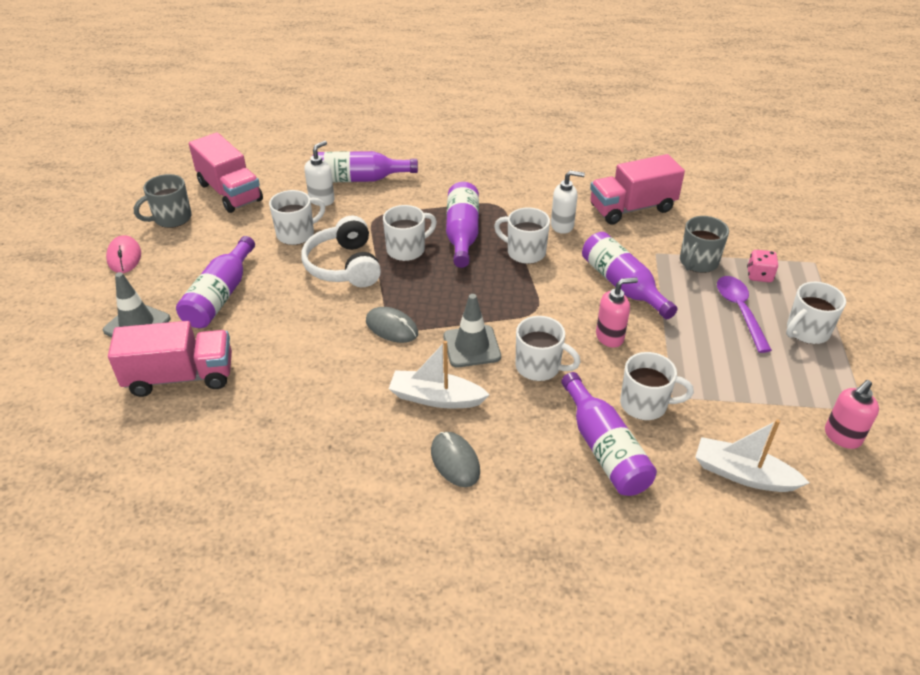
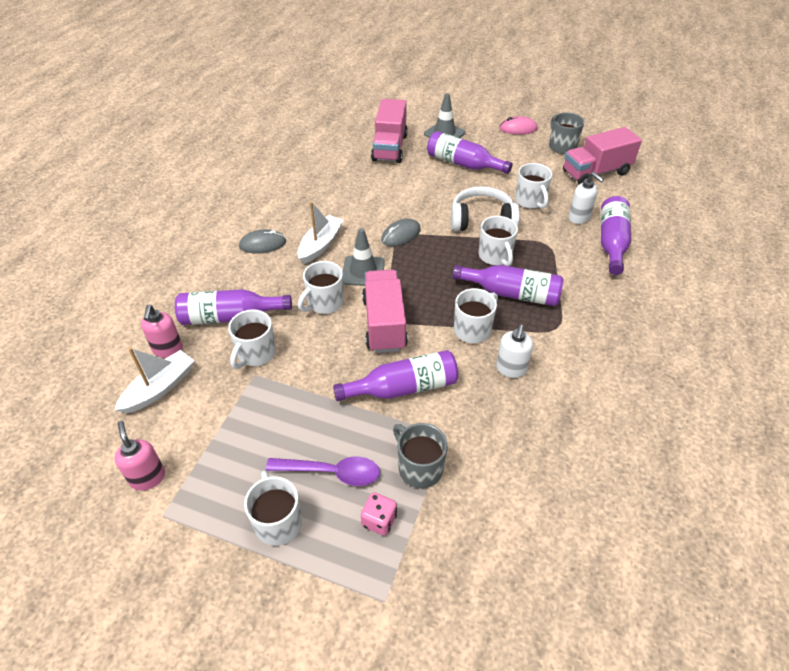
camera: 105 degrees right, 5 degrees up
pink truck [590,154,685,225] -> pink truck moved to [362,270,408,353]
pink soap dispenser [596,278,638,348] -> pink soap dispenser moved to [141,305,183,358]

